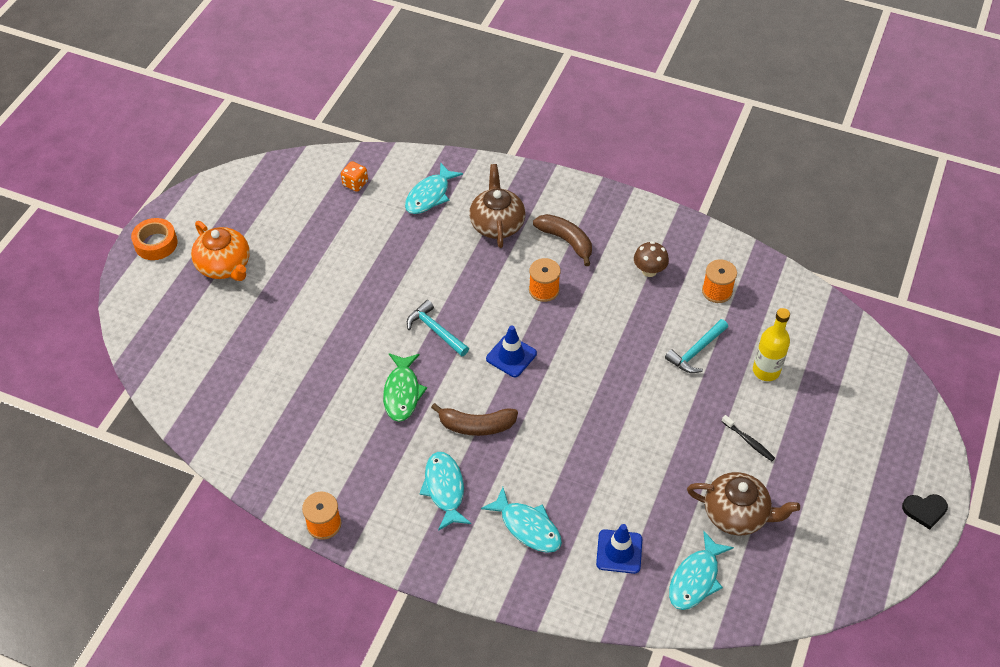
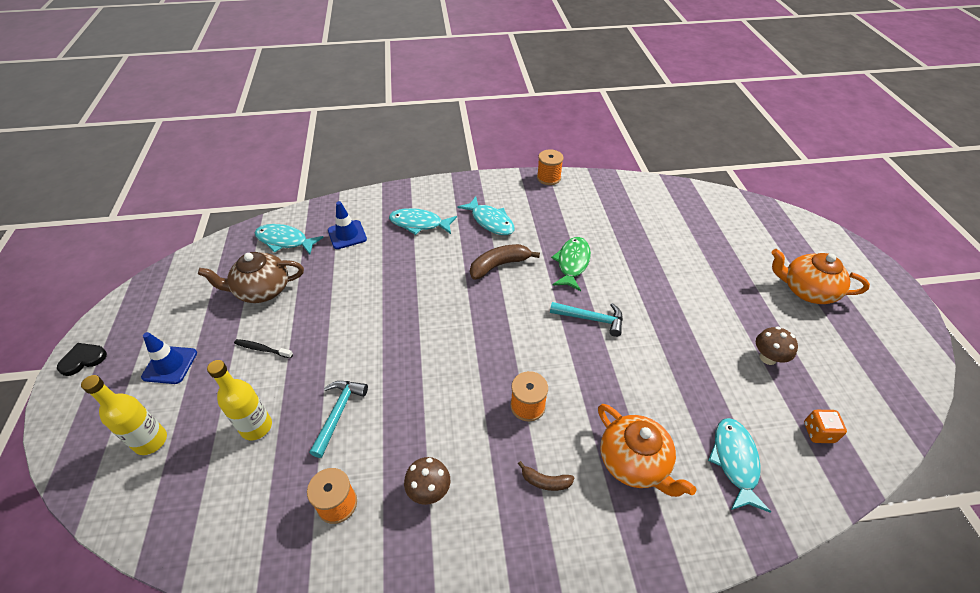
camera: 150 degrees right, 5 degrees down
orange tape [131,218,178,260] -> none
green fish [383,353,427,422] -> green fish turned 45 degrees clockwise [551,237,591,291]
brown teapot [469,164,525,248] -> orange teapot [598,404,696,497]
blue traffic cone [486,325,537,377] -> blue traffic cone moved to [141,332,197,384]
brown banana [533,214,592,266] -> brown banana [518,461,575,491], size x0.57
turquoise fish [669,531,734,610] -> turquoise fish turned 75 degrees counterclockwise [255,224,324,254]
none -> yellow bottle [81,375,167,455]
none -> brown mushroom [756,326,798,365]

